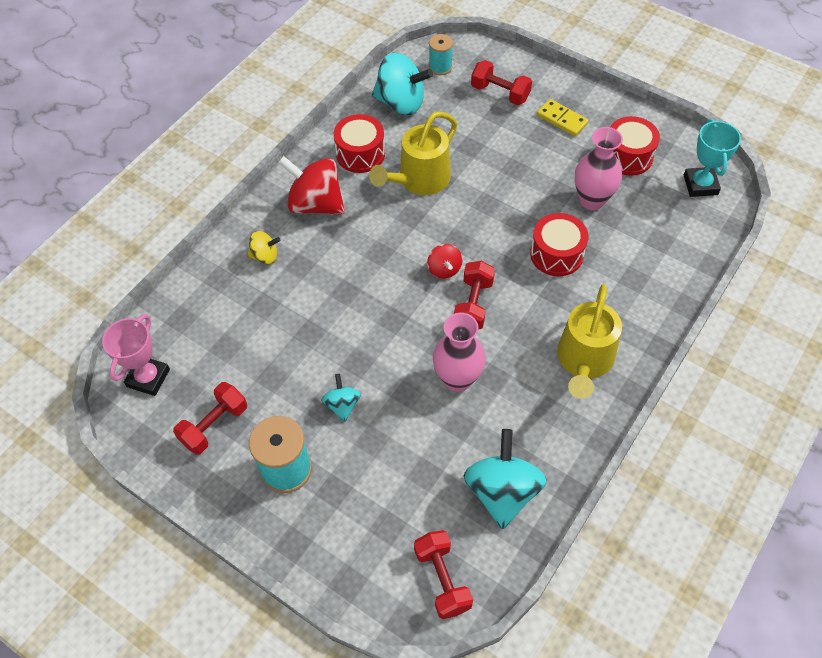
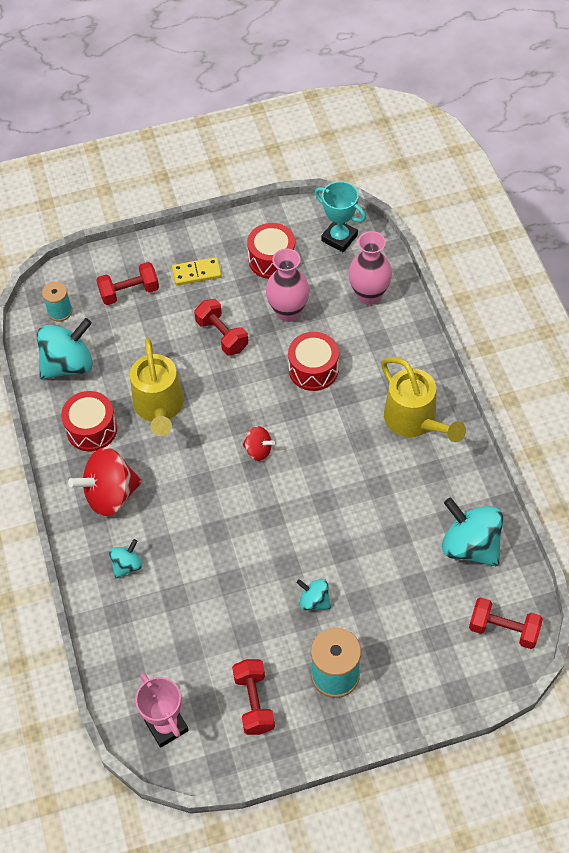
camera: 50 degrees left, 0 degrees up
yellow spinning top [247,231,280,264] -> turquoise spinning top [109,539,143,579]
pink vase [433,313,486,392] -> pink vase moved to [348,231,392,305]
red dumbbell [454,261,495,330] -> red dumbbell moved to [194,299,248,355]

